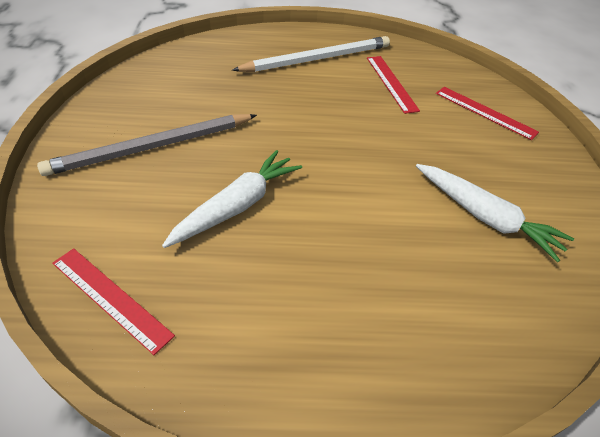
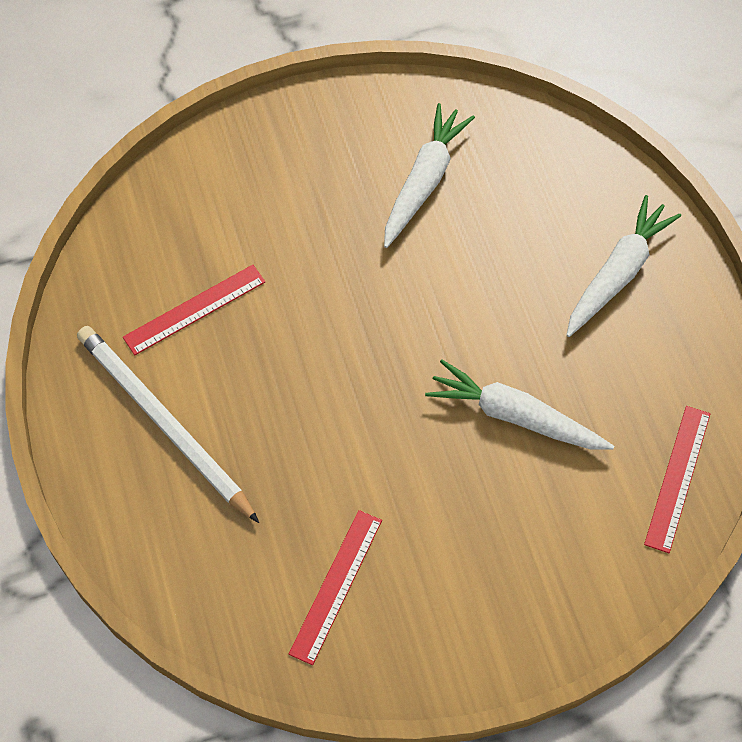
camera: 105 degrees left, 15 degrees up
grey pencil [37,114,257,176] -> none
red ruler [436,87,539,140] -> red ruler moved to [289,510,382,665]
none -> white carrot [567,195,681,337]

